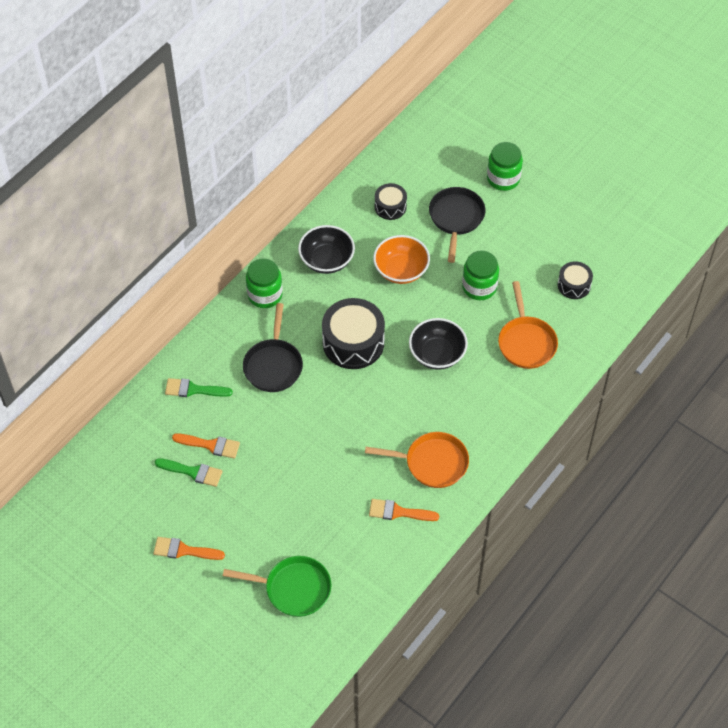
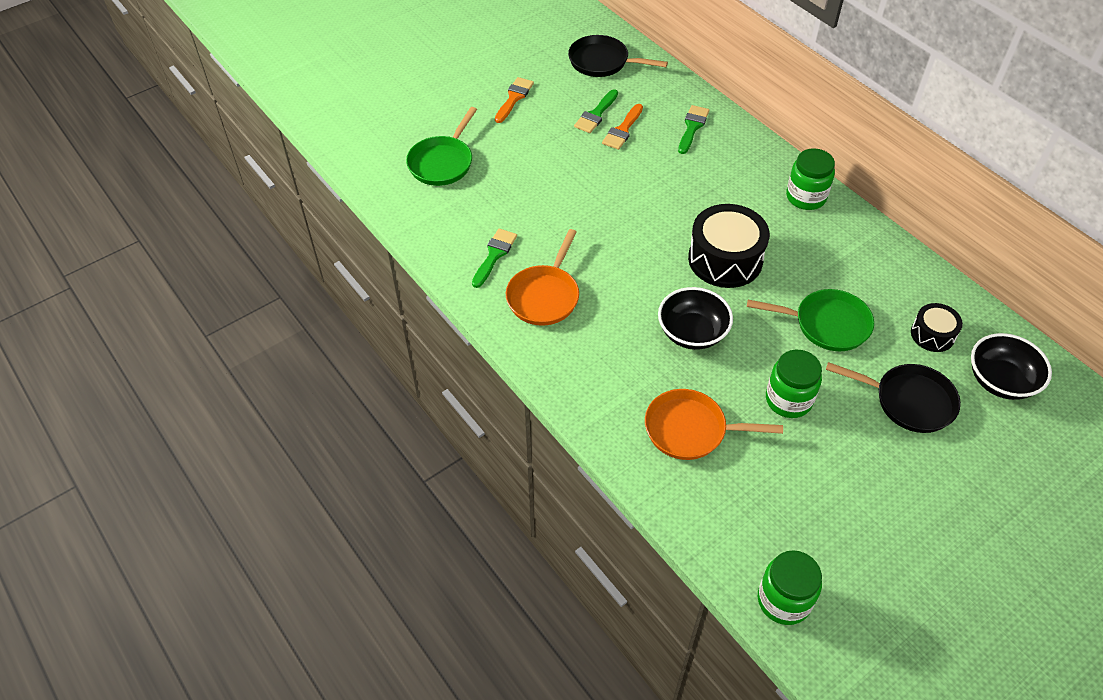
camera: 105 degrees right, 5 degrees down
black pan [243,303,303,392] -> black pan moved to [568,35,668,77]
black bowl [298,225,355,274] -> black bowl moved to [971,333,1052,400]
orange brush [369,499,439,521] -> green brush [472,228,517,288]
orange bowl [373,235,430,284] -> green pan [747,289,874,351]
green jar [487,142,523,191] -> green jar moved to [758,550,822,625]
black drum [558,261,593,299] -> none

